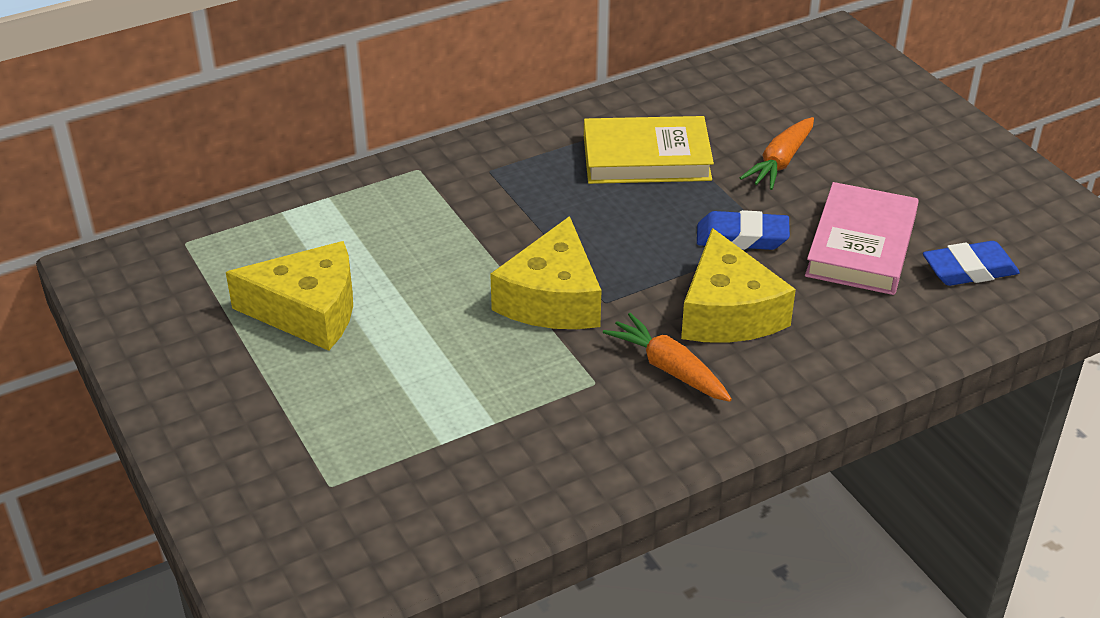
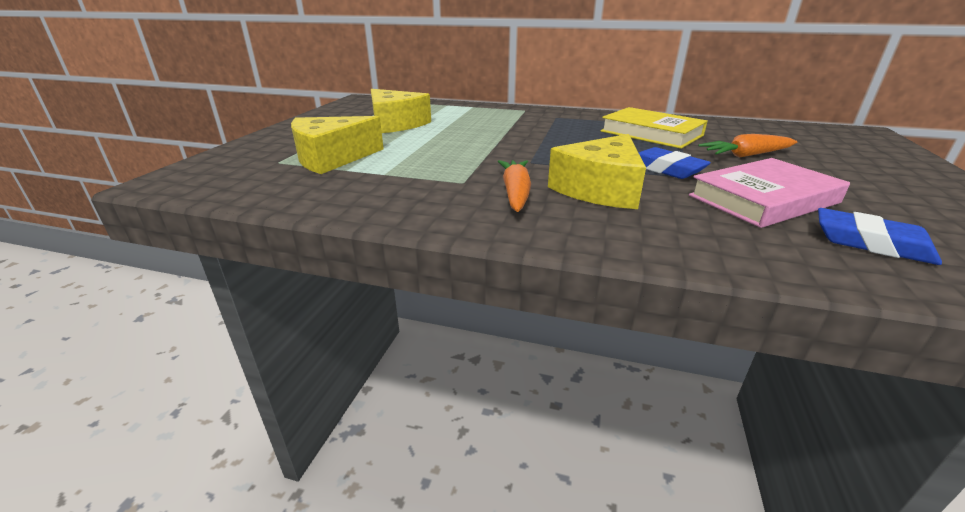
camera: 45 degrees right, 10 degrees down
yellow cheese [490,216,601,329] -> yellow cheese moved to [291,116,384,174]

